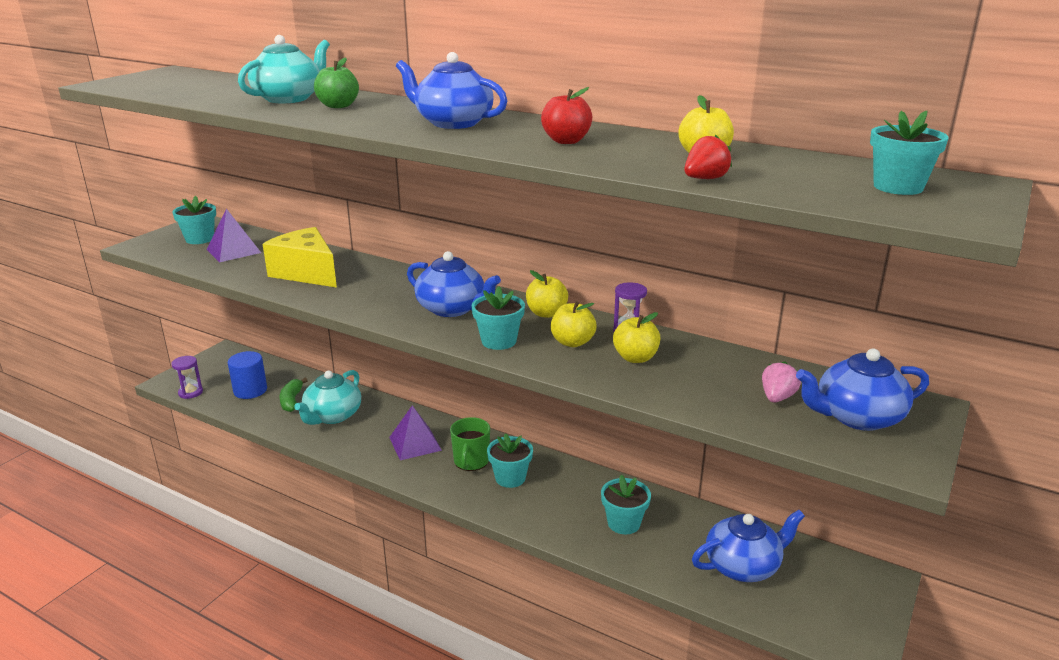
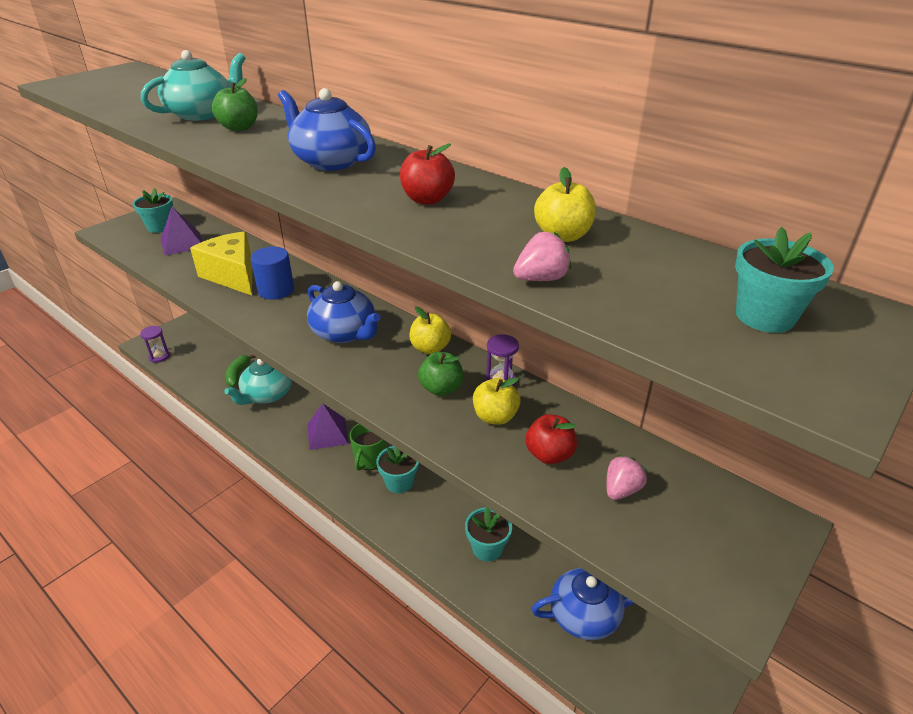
camera: 10 degrees right, 10 degrees up
blue cylinder [228,351,267,399] -> blue cylinder moved to [250,247,294,300]
turquoise flower pot [471,286,525,350] -> none
yellow apple [551,301,596,347] -> green apple [418,352,464,396]
red strawberry [684,135,732,179] -> pink strawberry [513,232,571,281]
blue teapot [796,349,929,431] -> none
none -> red apple [525,414,577,464]

